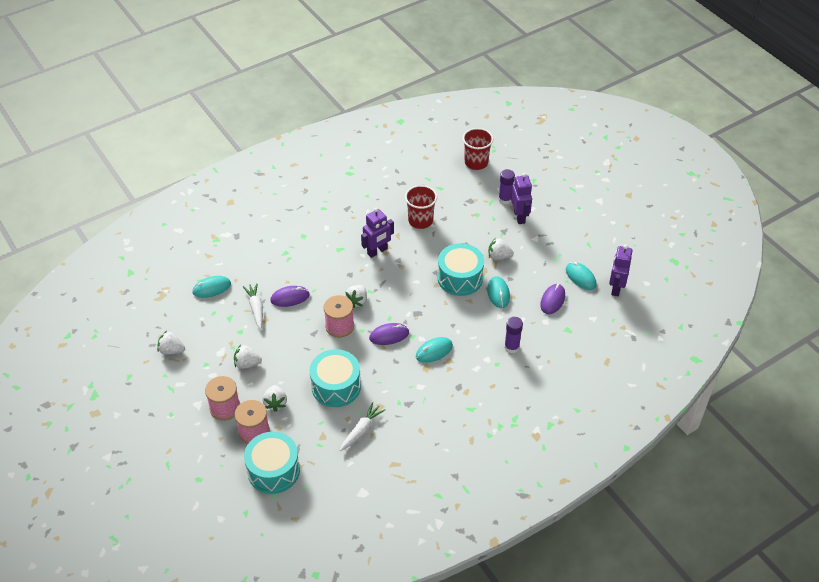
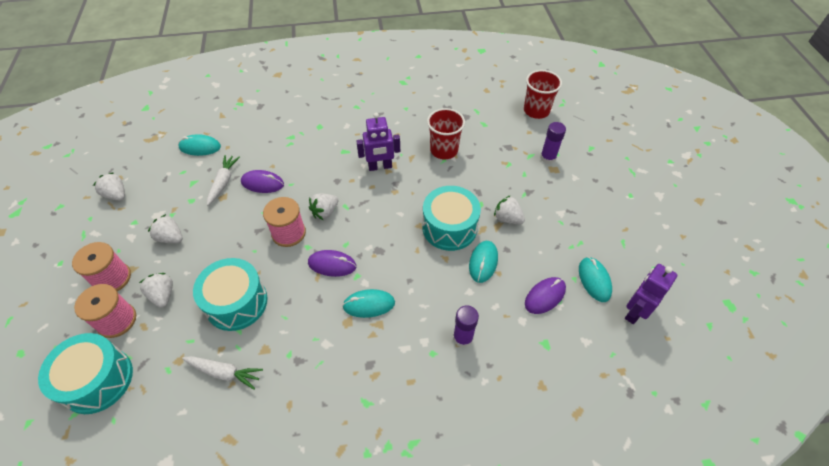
camera: 25 degrees right, 5 degrees up
white strawberry [263,385,287,412] -> white strawberry turned 135 degrees clockwise [139,273,173,308]
white carrot [340,402,385,451] -> white carrot turned 45 degrees clockwise [182,356,263,390]
purple robot [511,173,532,224] -> none

